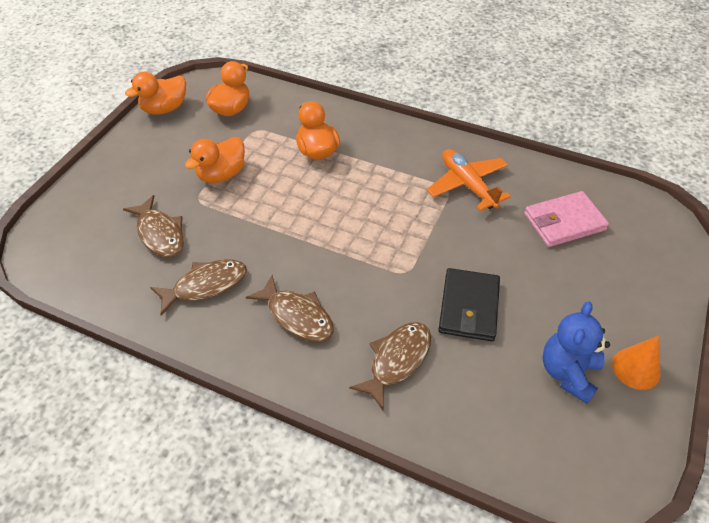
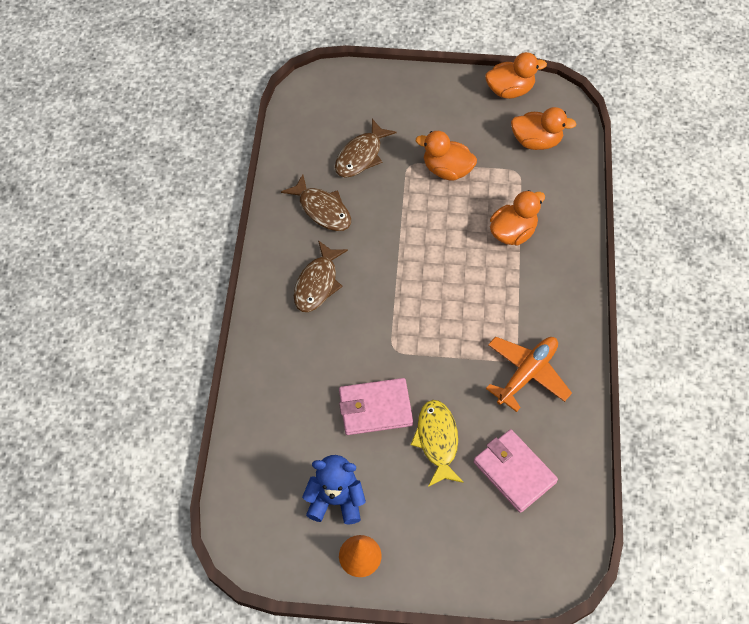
camera: 70 degrees right, 10 degrees up
orange duck [125,72,186,115] -> orange duck turned 135 degrees clockwise [485,52,547,99]
brown fish [349,322,431,410] -> none
black wallet [439,268,500,341] -> pink wallet [339,378,413,435]
none -> yellow fish [411,400,464,487]

